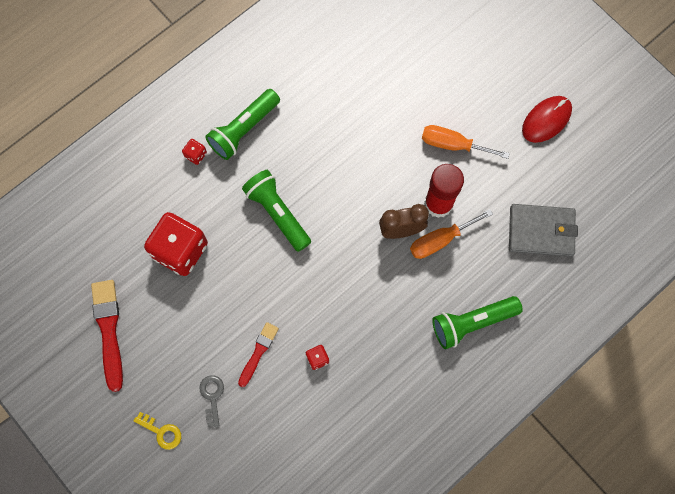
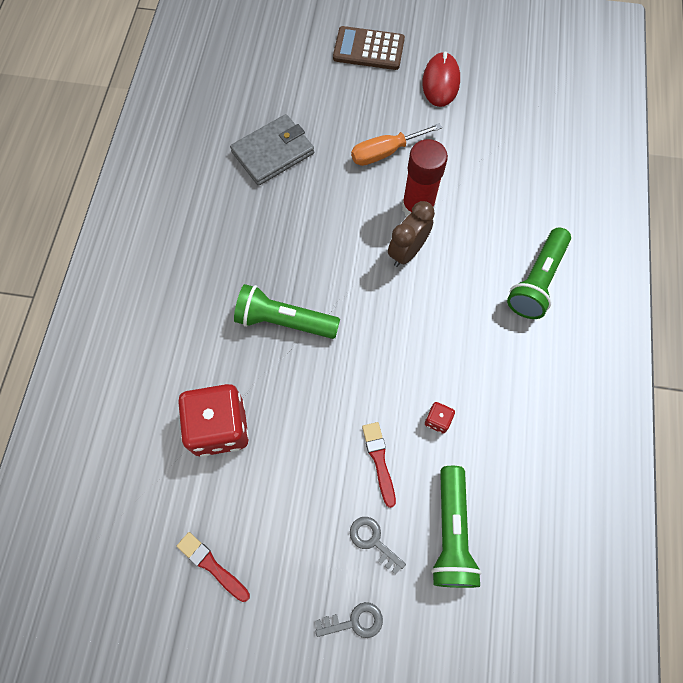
camera: 40 degrees left, 5 degrees down
red brush [91,280,123,392] -> red brush [177,532,250,602], size x0.61
yellow key [134,412,181,450] -> grey key [315,602,383,638]
red dice [182,139,207,165] -> none
green flashlight [205,89,280,160] -> green flashlight moved to [431,466,482,588]
orange screwdriver [410,209,493,259] -> none
grey wallet [509,204,578,257] -> grey wallet moved to [230,114,314,186]
none -> brown calculator [333,26,405,70]

